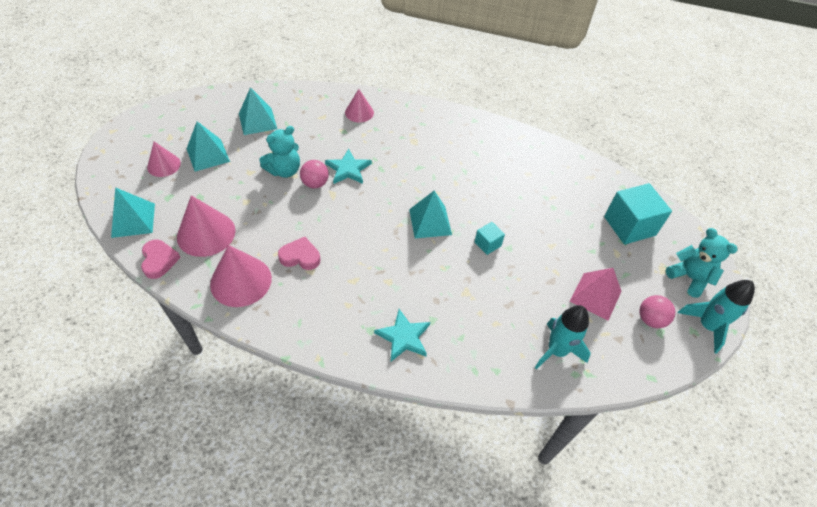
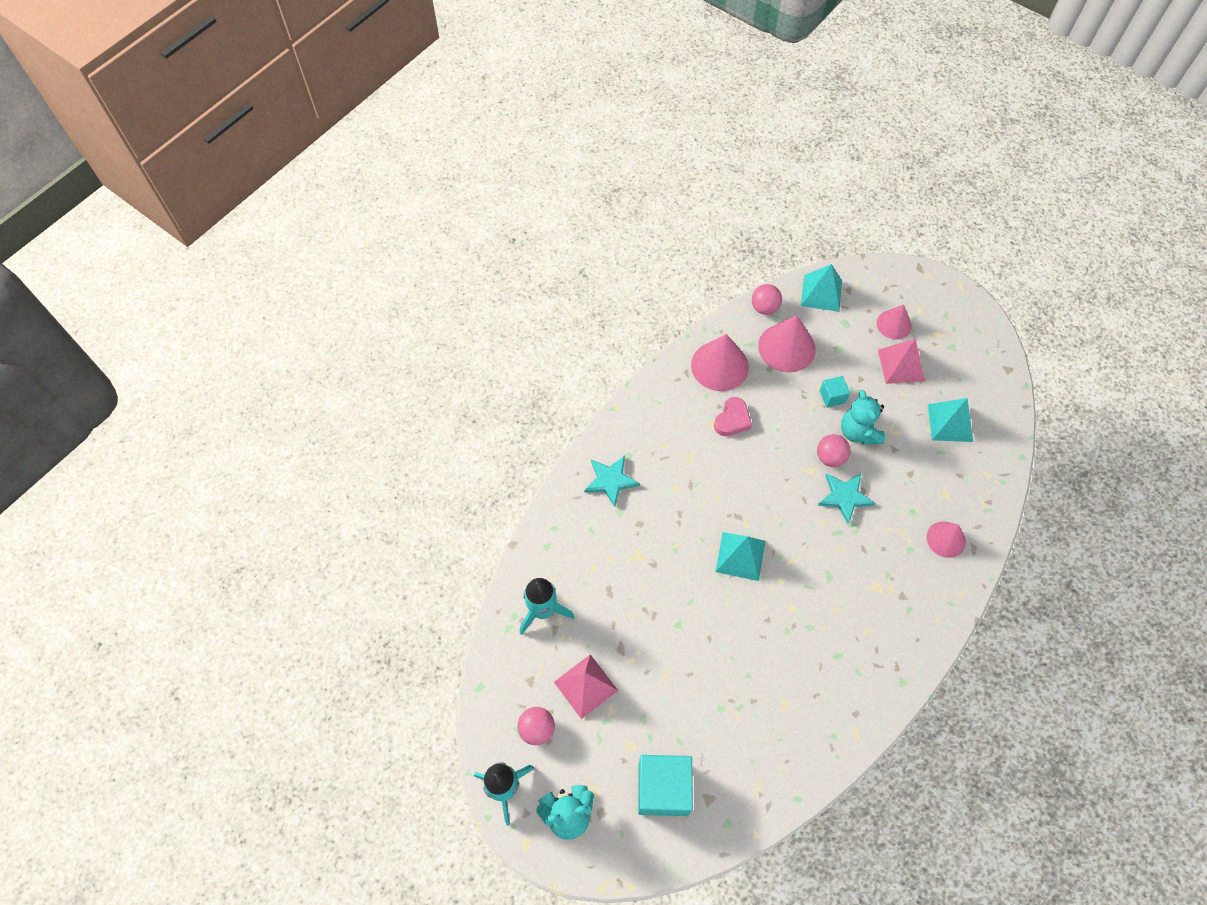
camera: 115 degrees right, 10 degrees up
pink heart [141,240,181,279] -> pink ball [752,284,782,315]
turquoise pyramid [186,121,230,172] -> pink pyramid [878,338,925,384]
turquoise cube [475,222,505,255] -> turquoise cube moved to [819,376,850,408]

